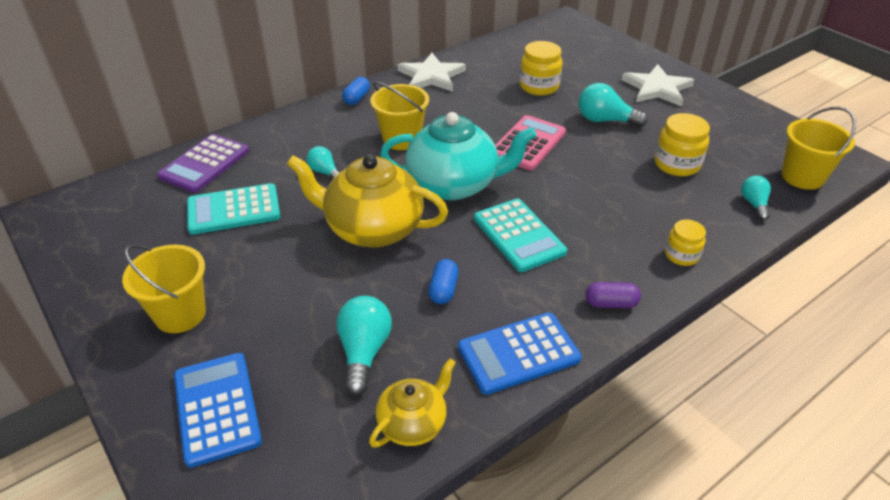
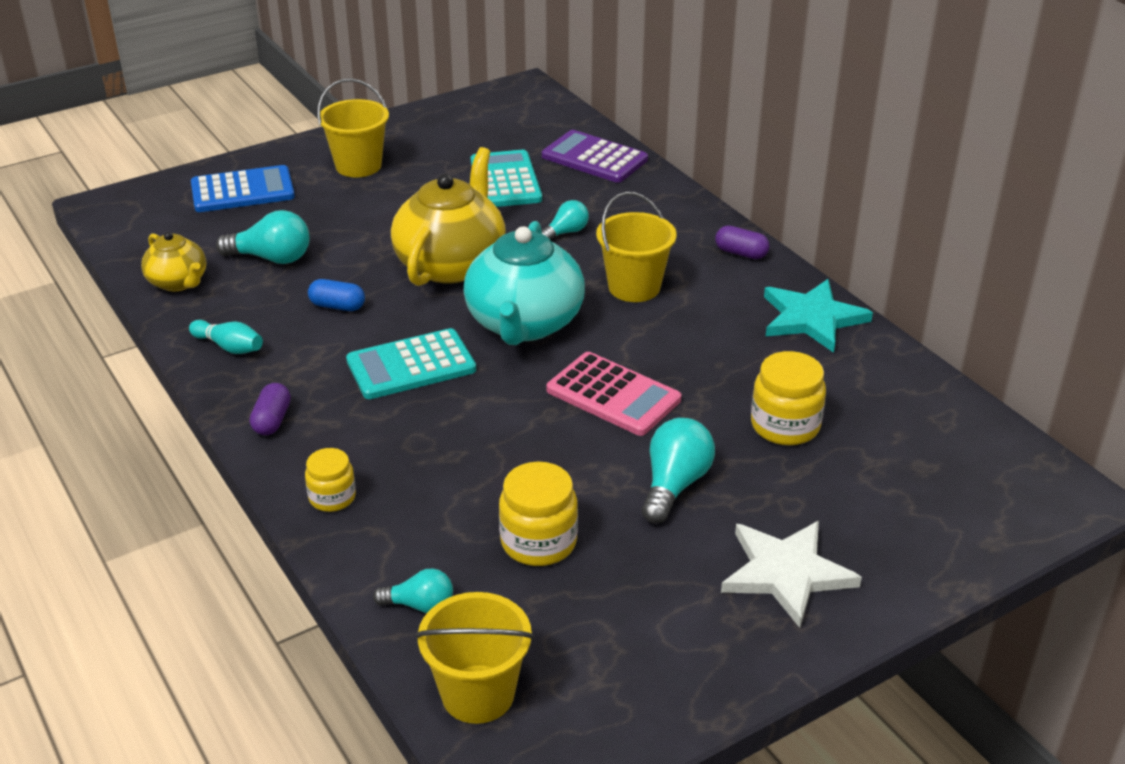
camera: 95 degrees right, 5 degrees down
blue capsule [342,77,370,105] -> purple capsule [715,226,770,259]
white star [397,53,466,91] -> turquoise star [764,279,873,353]
blue calculator [458,312,582,395] -> turquoise bowling pin [189,320,263,354]

